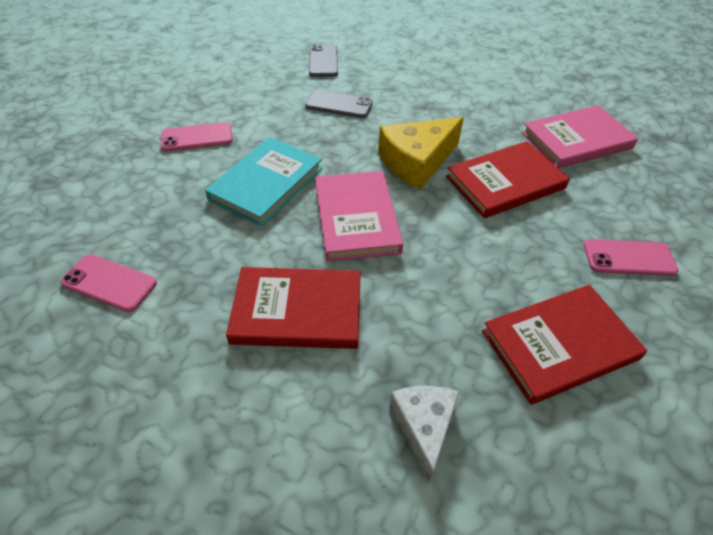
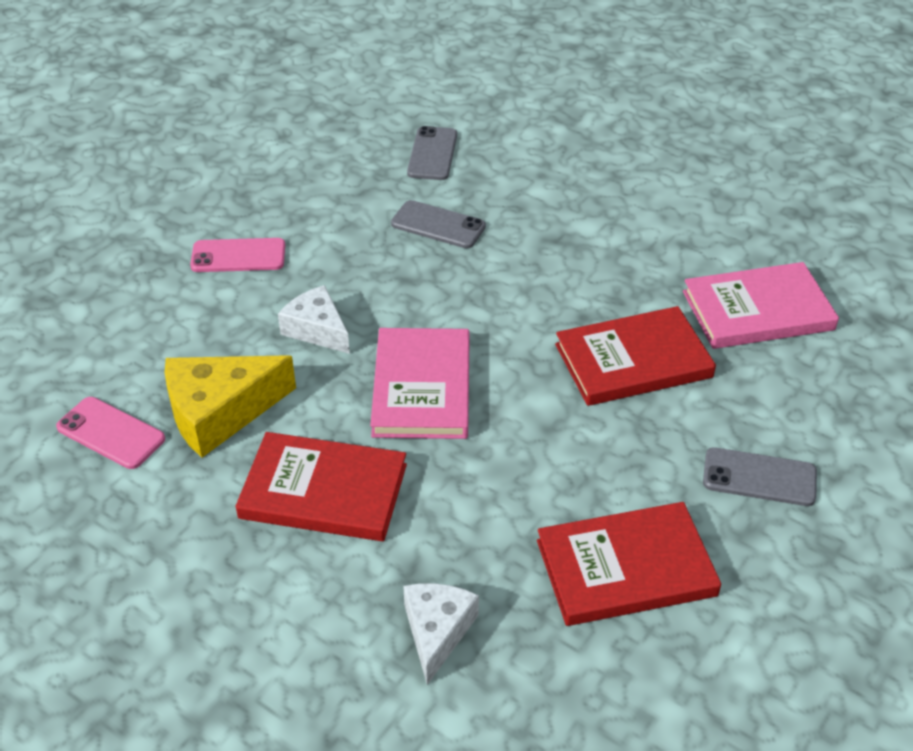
camera: 10 degrees right, 5 degrees down
turquoise book [205,137,322,226] -> white cheese [278,285,350,354]
yellow cheese [379,117,464,190] -> yellow cheese moved to [165,355,296,458]
pink phone [583,239,679,276] -> grey phone [703,447,817,506]

